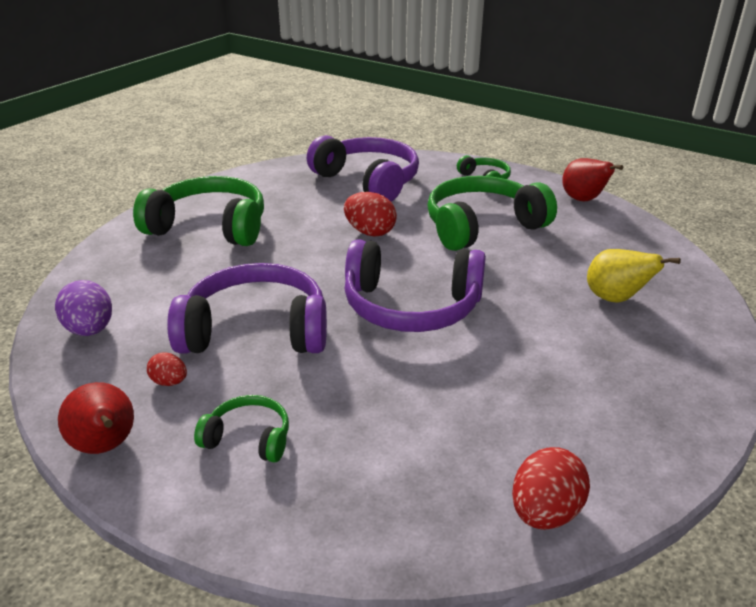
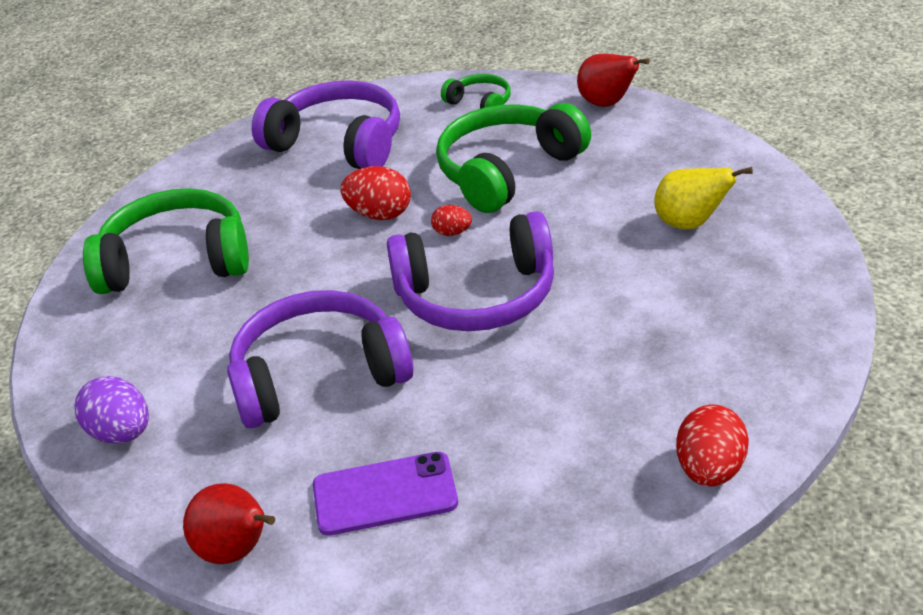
camera: 15 degrees left, 5 degrees up
red egg [147,353,187,386] -> red egg moved to [431,205,472,236]
green headphones [194,395,289,463] -> purple phone [313,452,458,536]

